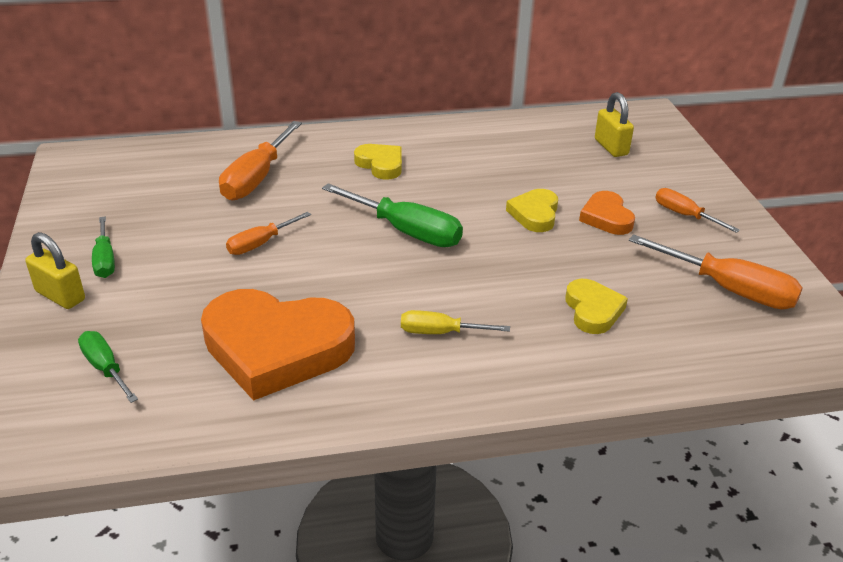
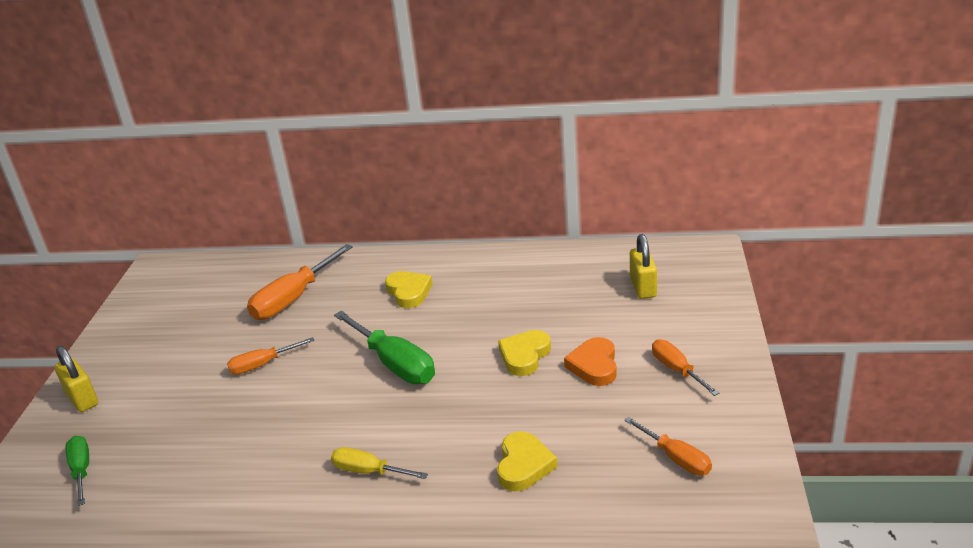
camera: 20 degrees right, 5 degrees down
green screwdriver [92,216,115,278] -> none
orange heart [201,289,355,401] -> none
orange screwdriver [629,234,803,309] -> orange screwdriver [624,417,712,476], size x0.59

